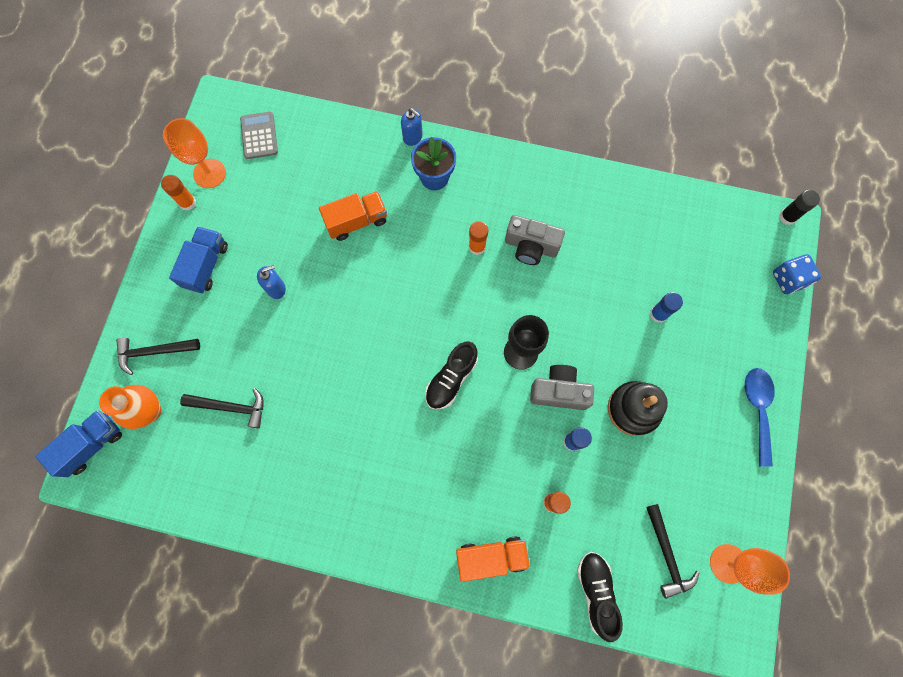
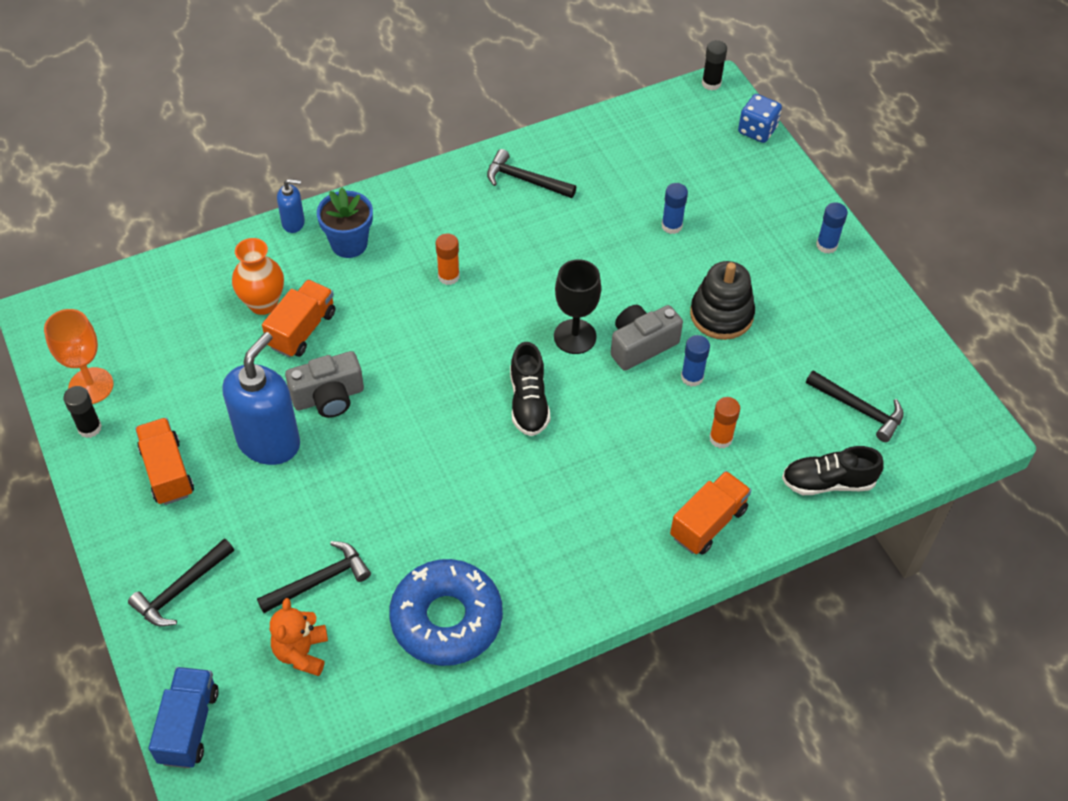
camera: 40 degrees left, 20 degrees down
orange vase [99,385,161,429] -> orange vase moved to [232,238,284,315]
orange glue stick [161,175,196,211] -> black glue stick [63,386,102,438]
blue truck [169,226,228,293] -> orange truck [135,418,194,505]
grey calculator [240,112,278,159] -> none
blue soap dispenser [257,265,286,299] -> blue soap dispenser [222,332,300,465], size x2.10
grey camera [505,215,565,265] -> grey camera moved to [285,351,364,418]
black shoe [577,552,623,642] -> black shoe turned 45 degrees counterclockwise [782,446,884,495]
orange goblet [710,544,790,595] -> none
blue spoon [745,368,775,467] -> blue glue stick [816,203,848,254]
none -> orange teddy bear [270,598,328,676]
none -> blue donut [389,559,503,666]
none -> black hammer [487,149,576,198]

